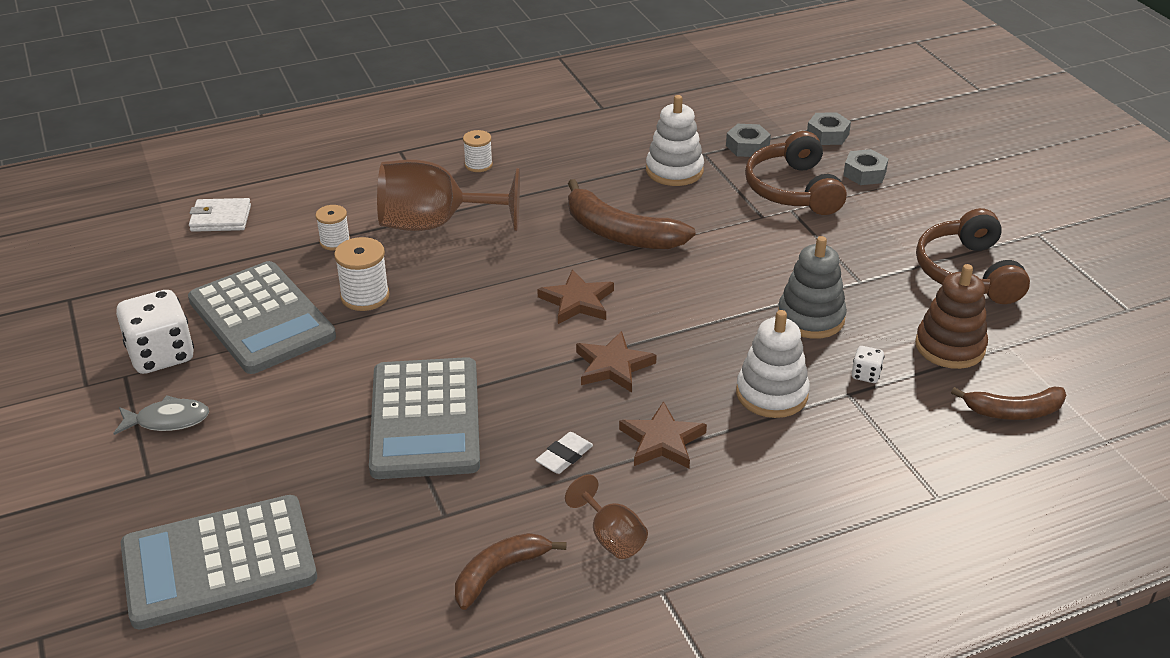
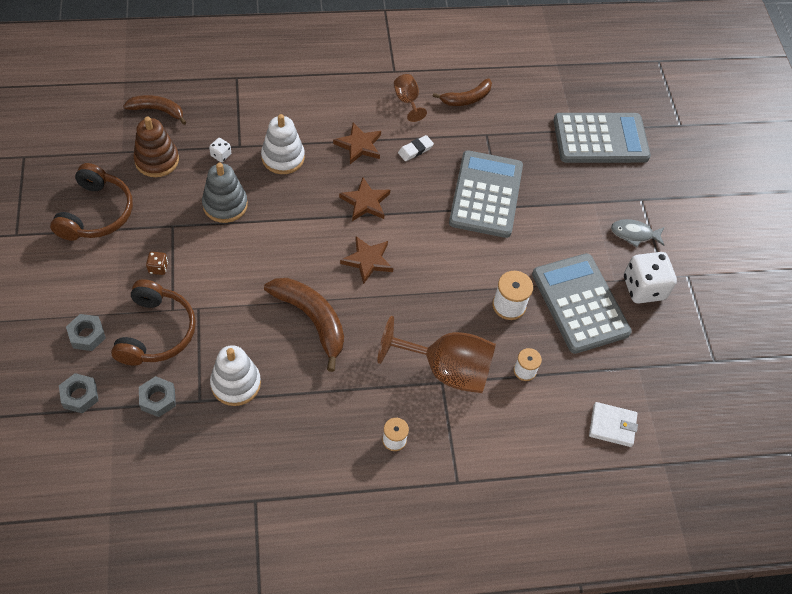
camera: 170 degrees left, 20 degrees up
none -> brown dice [146,252,168,275]

